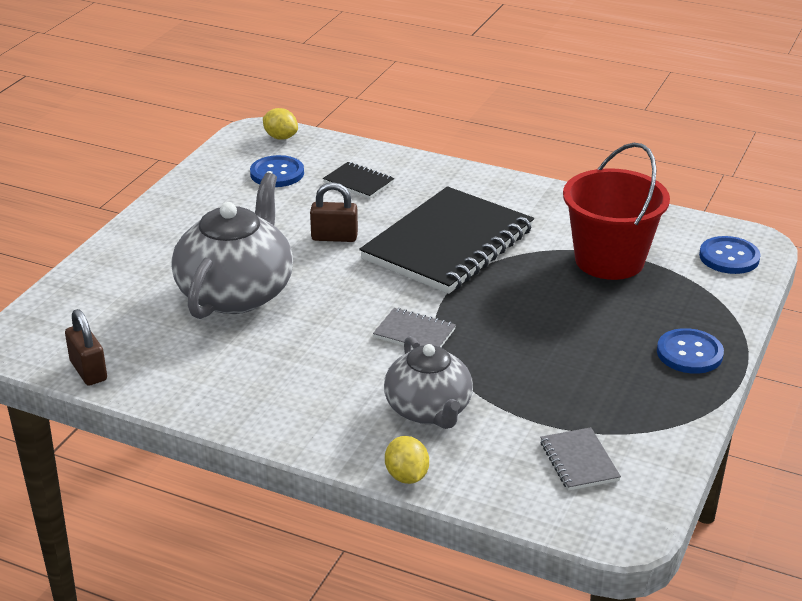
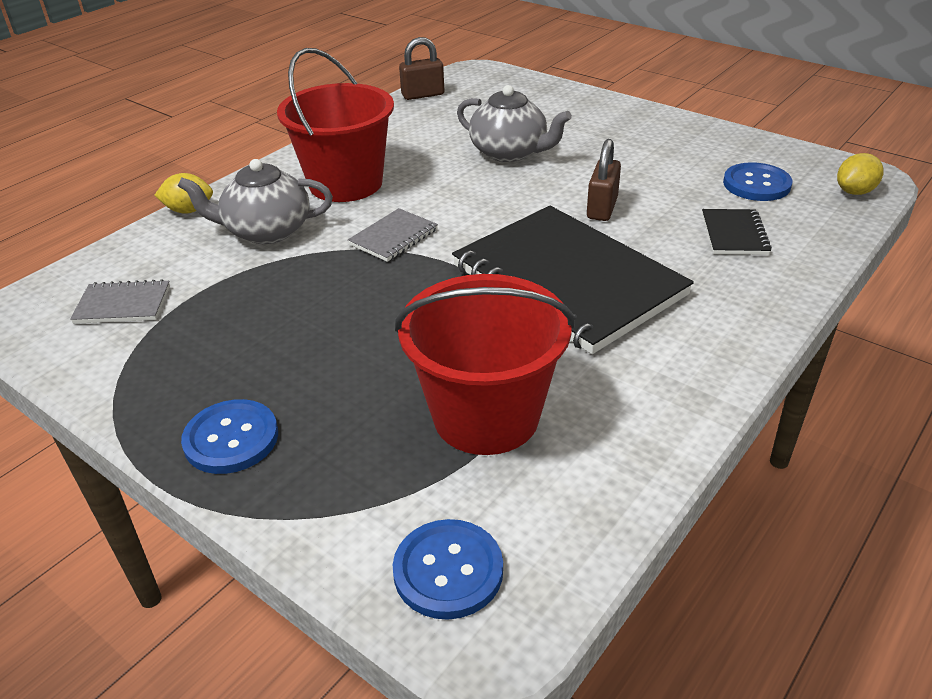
camera: 105 degrees right, 5 degrees up
grey teapot [171,173,293,319] -> grey teapot [457,85,572,162], size x0.66
black notebook [323,162,394,199] -> black notebook turned 45 degrees counterclockwise [702,209,772,255]
none -> red bucket [277,48,394,202]

